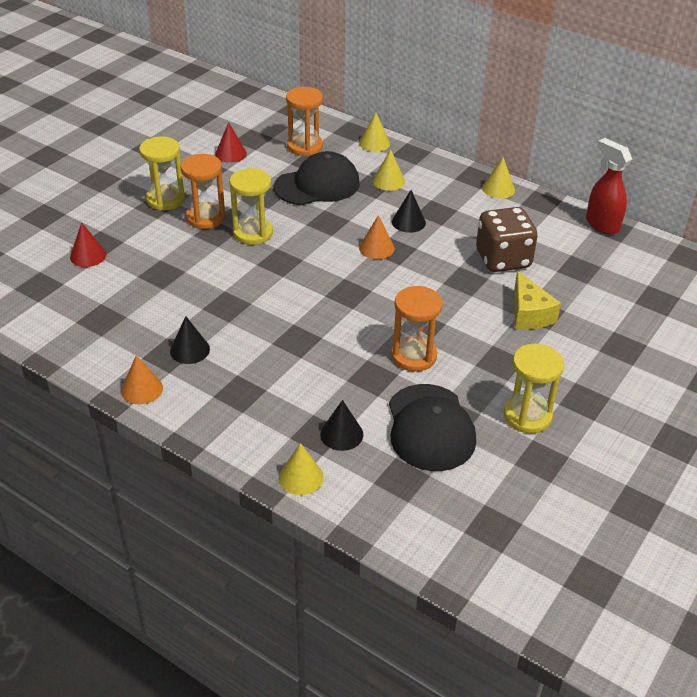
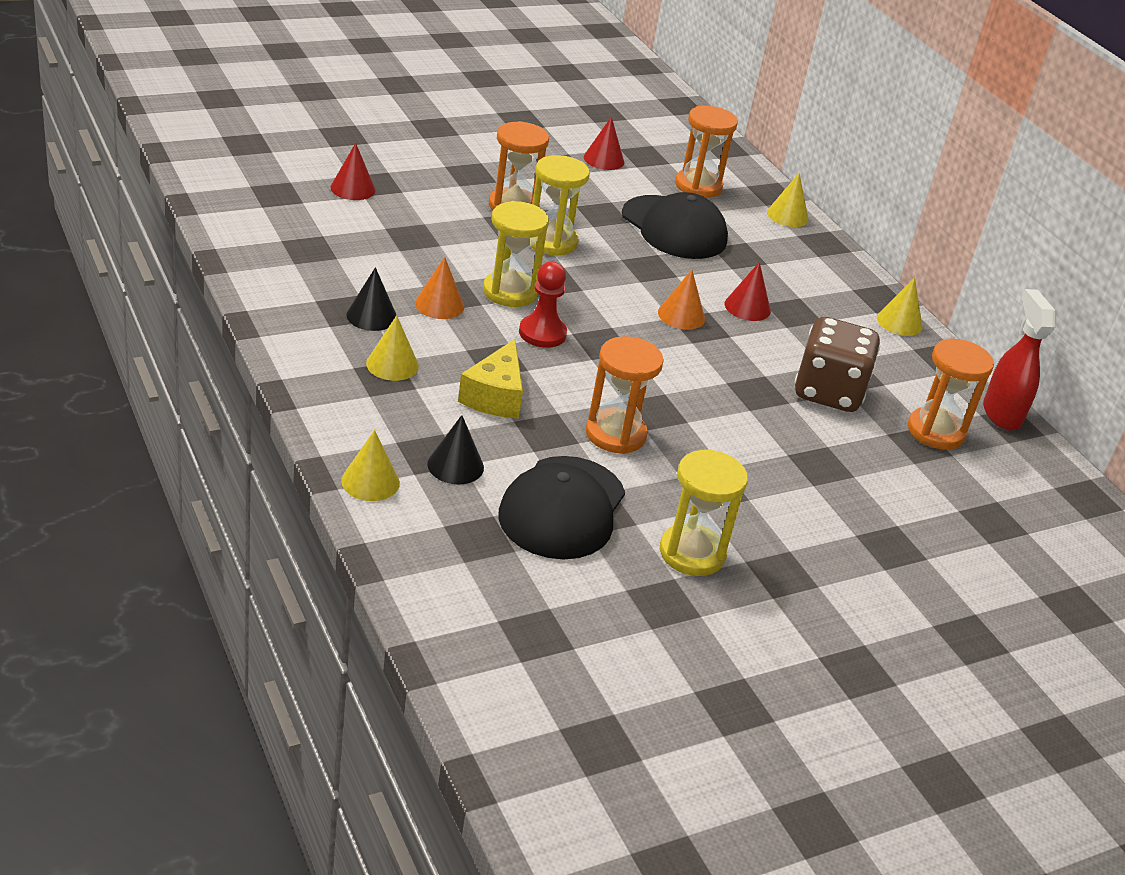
camera: 25 degrees right, 5 degrees down
orange cone [121,355,163,405] -> orange cone moved to [415,257,464,319]
yellow hourglass [139,136,185,211] -> yellow hourglass moved to [483,201,549,307]
black cap [274,151,360,205] -> black cap turned 45 degrees clockwise [622,192,728,259]
yellow cone [373,149,405,191] -> yellow cone moved to [366,315,419,381]
black cone [392,190,426,233] -> red cone [725,262,771,321]
yellow cheese [514,271,561,330] -> yellow cheese moved to [458,339,523,419]
none -> red pawn [519,262,567,348]
none -> orange hourglass [908,338,994,450]

